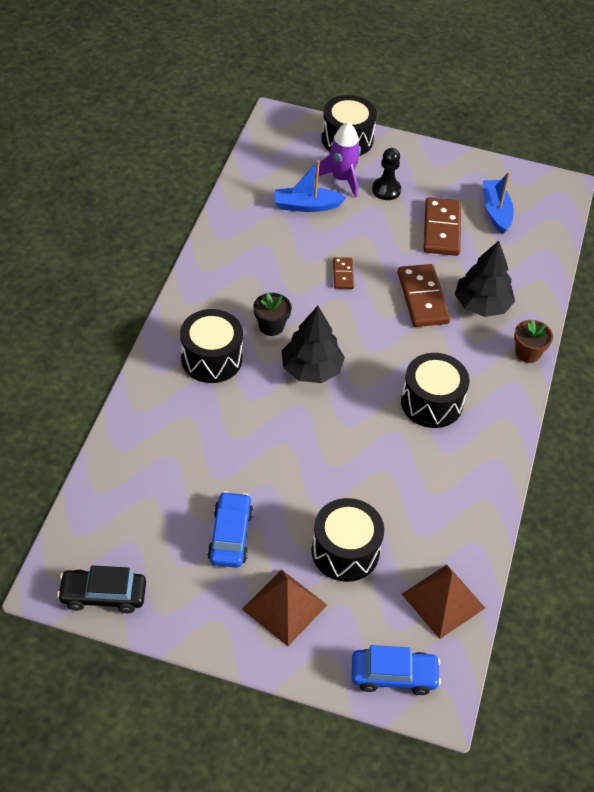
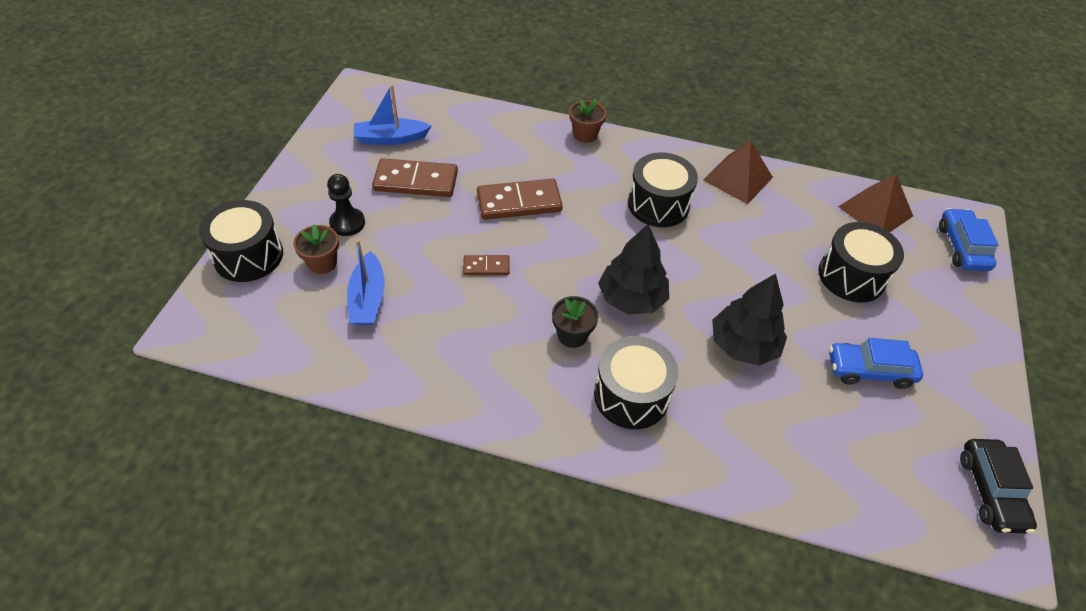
camera: 90 degrees left, 0 degrees up
brown pyramid [242,569,327,646] -> brown pyramid moved to [703,141,773,204]
purple rocket [315,122,361,198] -> brown flower pot [293,224,339,274]
black tree [455,241,515,317] -> black tree moved to [712,274,787,366]

